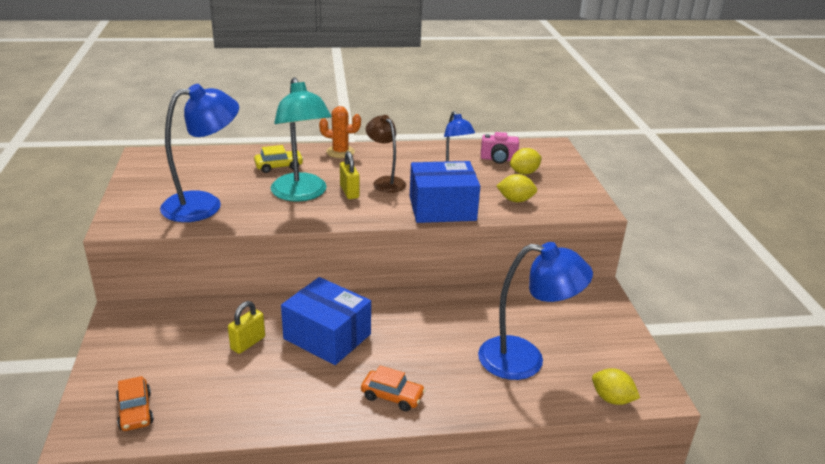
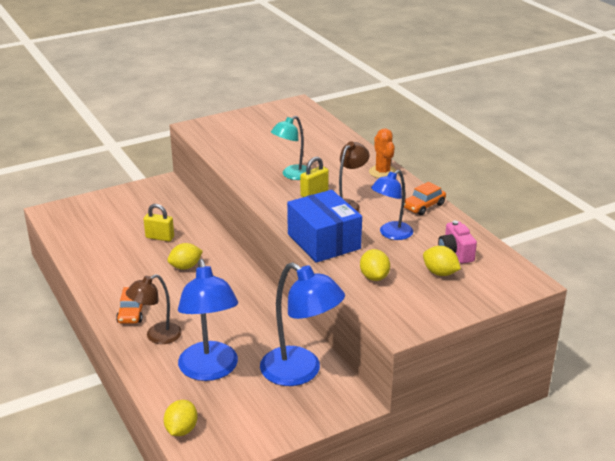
camera: 70 degrees right, 0 degrees up
orange car [116,376,154,431] -> orange car moved to [404,182,446,215]
blue lamp [160,84,239,222] -> blue lamp moved to [260,262,345,386]
yellow car [254,145,304,173] -> none
turquoise lamp [271,77,331,202] -> turquoise lamp [271,116,311,180], size x0.60
blue box [281,277,371,365] -> yellow lemon [167,243,203,270]
none -> brown lamp [126,274,182,344]

